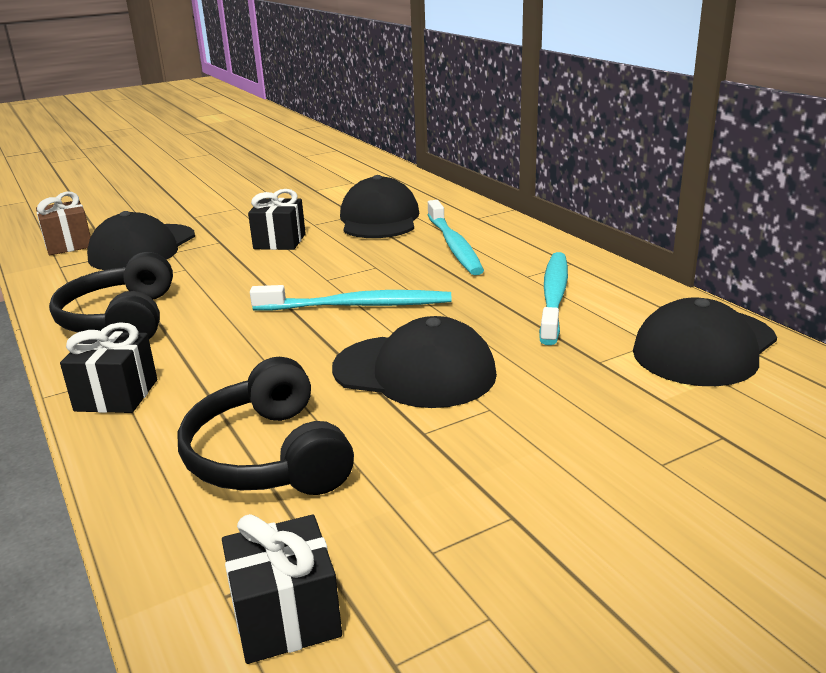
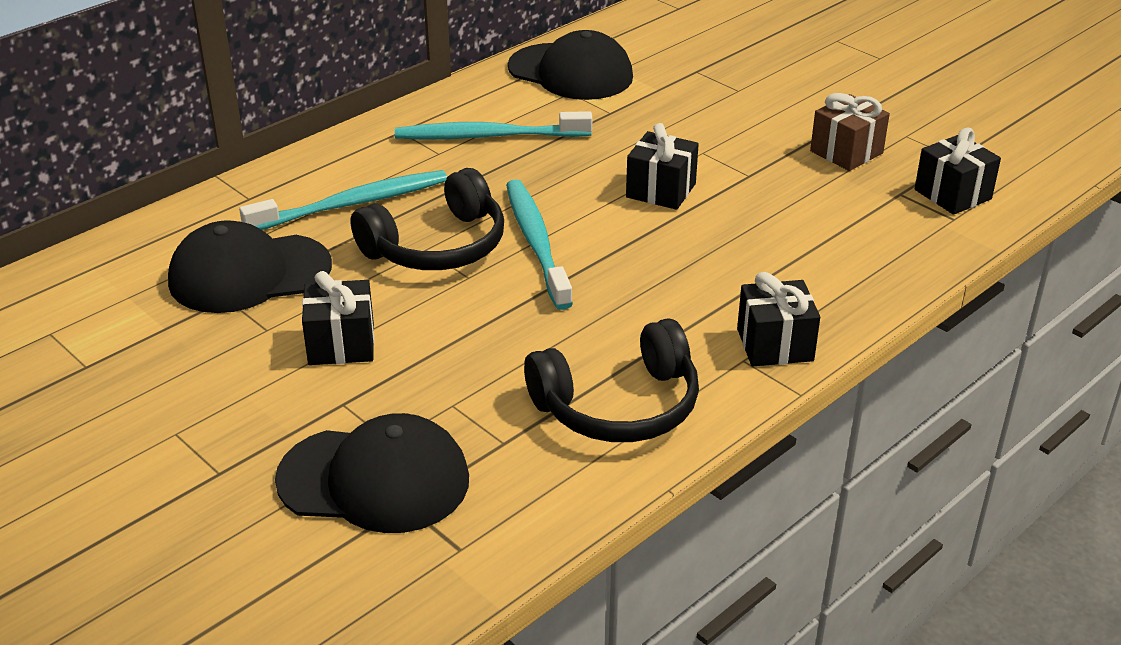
camera: 105 degrees left, 10 degrees up
brown gift [36,192,91,255] -> brown gift moved to [810,93,890,171]
black headphones [177,357,354,495] -> black headphones moved to [350,168,504,270]
black cap [332,316,497,408] -> black gift [626,123,699,210]

